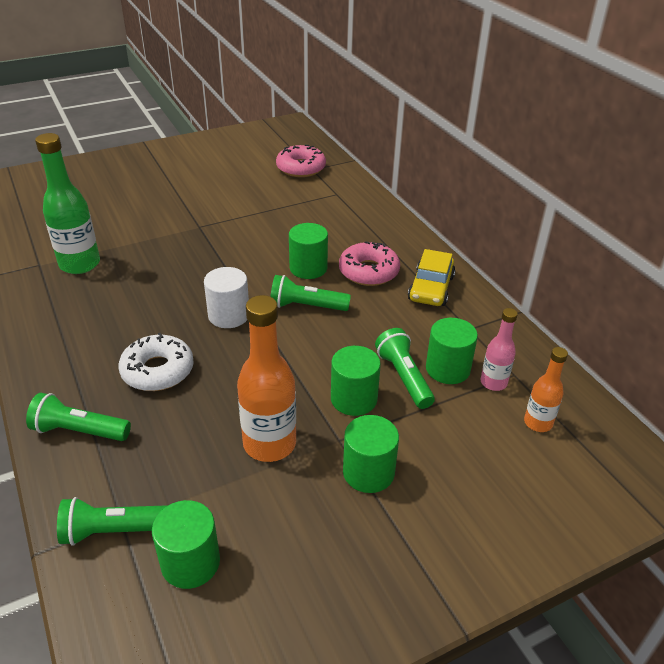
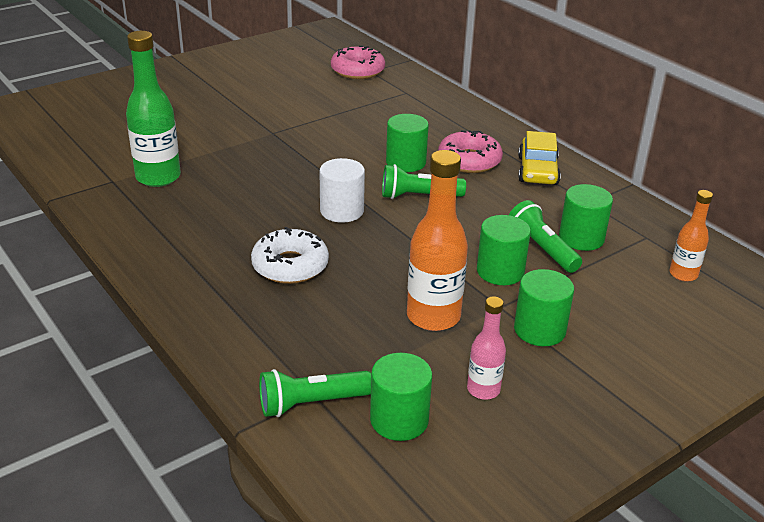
camera: 10 degrees left, 5 degrees down
green flashlight [26,393,131,441] -> none
pink bottle [481,308,518,391] -> pink bottle moved to [467,296,506,400]

